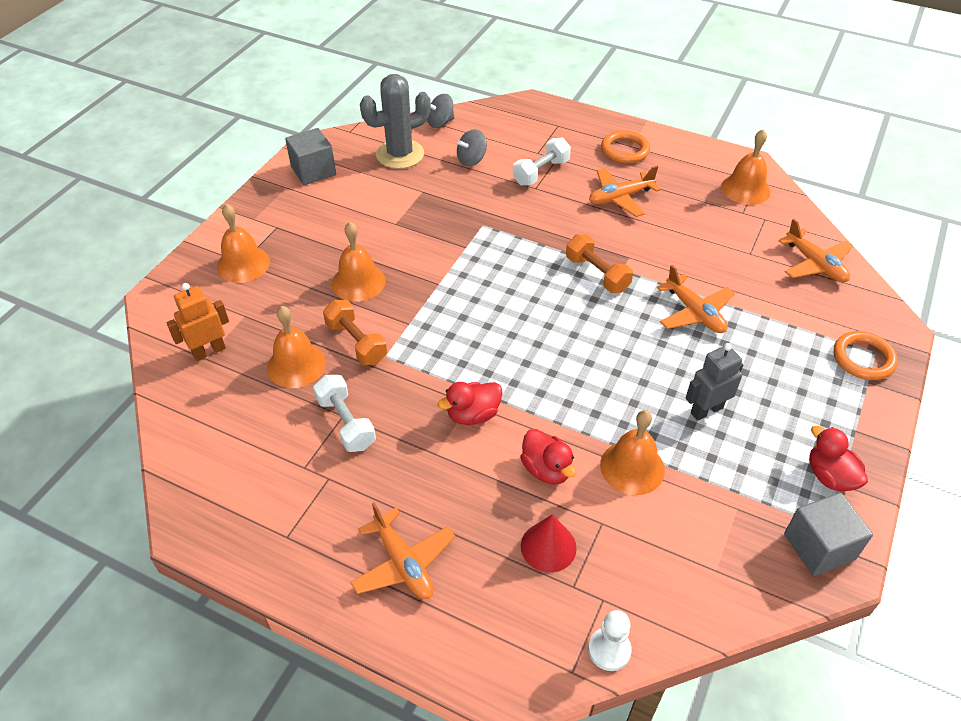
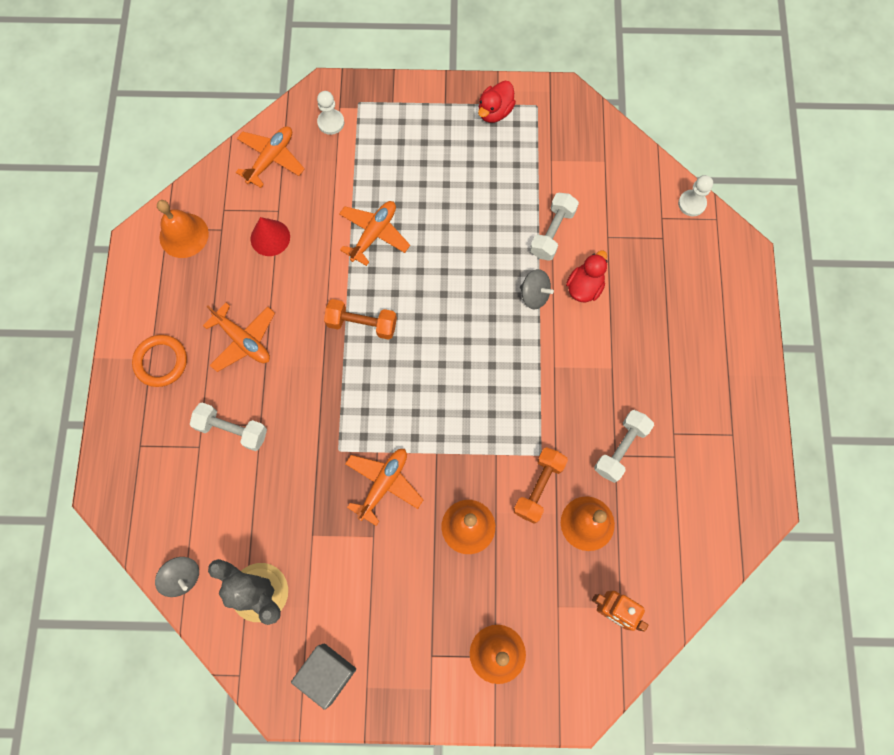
camera: 115 degrees left, 25 degrees up
orange plane [350,502,455,599] -> orange plane moved to [345,449,423,526]
red duck [438,382,503,425] -> none
grey spinning top [457,129,487,166] -> grey spinning top moved to [520,269,554,309]
red cone [521,514,577,573] -> red cone moved to [251,217,290,256]
orange dumbbell [566,234,633,293] -> orange dumbbell turned 75 degrees clockwise [324,299,397,340]
orange bell [600,410,665,495] -> white dumbbell [530,193,579,261]
grey robot [686,343,743,421] -> none
grey cube [784,492,873,576] -> none
orange ring [833,331,898,380] -> none
none -> white pawn [317,91,344,135]

